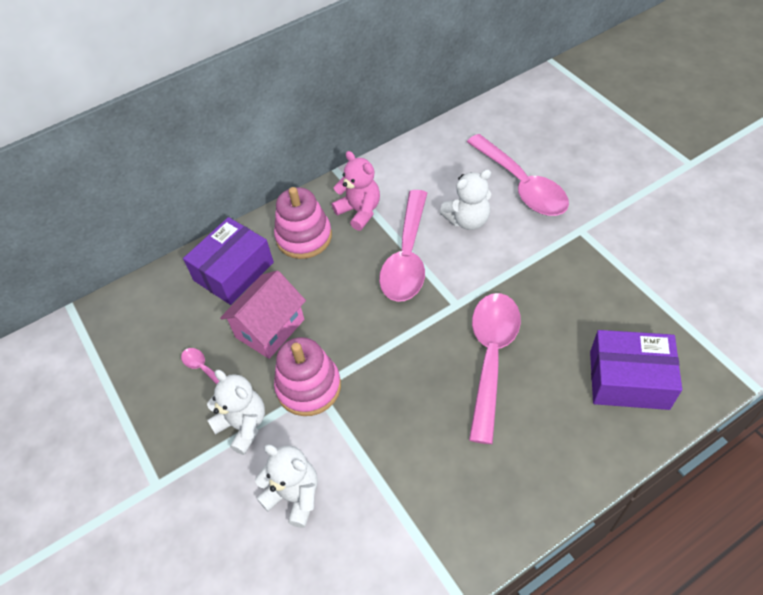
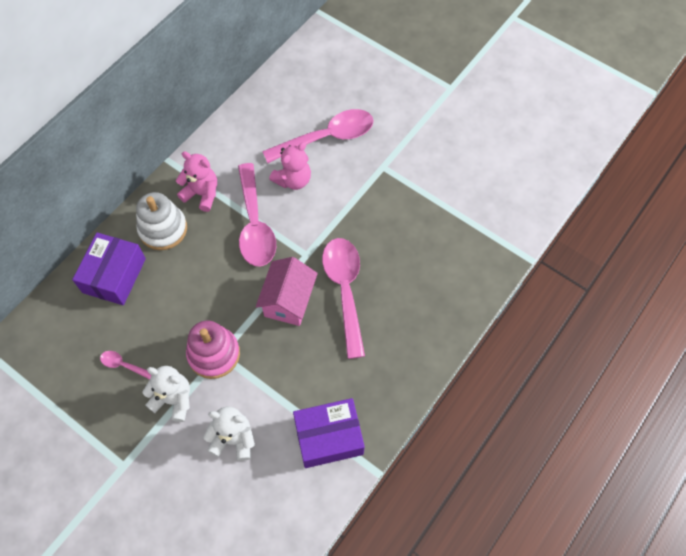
camera: 25 degrees left, 10 degrees up
pink house [220,270,306,359] -> pink house moved to [256,257,318,326]
pink stacking toy [274,187,332,259] -> white stacking toy [136,192,187,250]
white teddy bear [440,169,491,230] -> pink teddy bear [269,142,311,190]
pink spoon [467,134,569,216] -> pink spoon turned 60 degrees counterclockwise [262,109,374,163]
purple box [590,330,682,410] -> purple box moved to [293,398,365,468]

